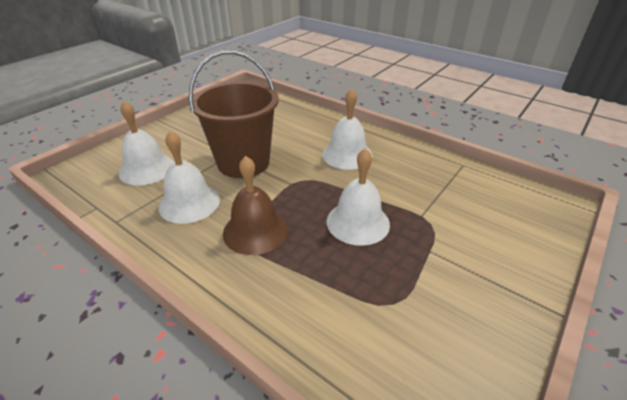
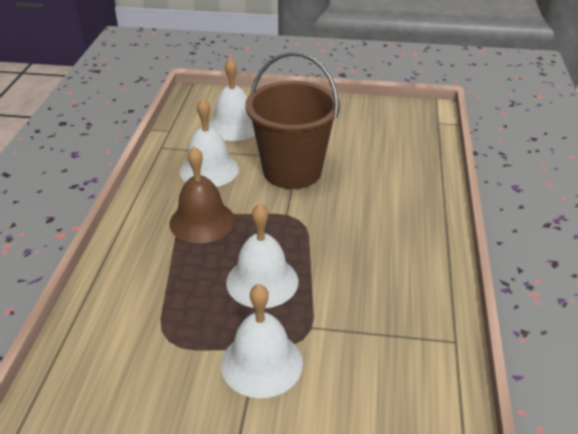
camera: 60 degrees right, 0 degrees up
white bell [322,88,373,170] -> white bell moved to [221,284,303,398]

